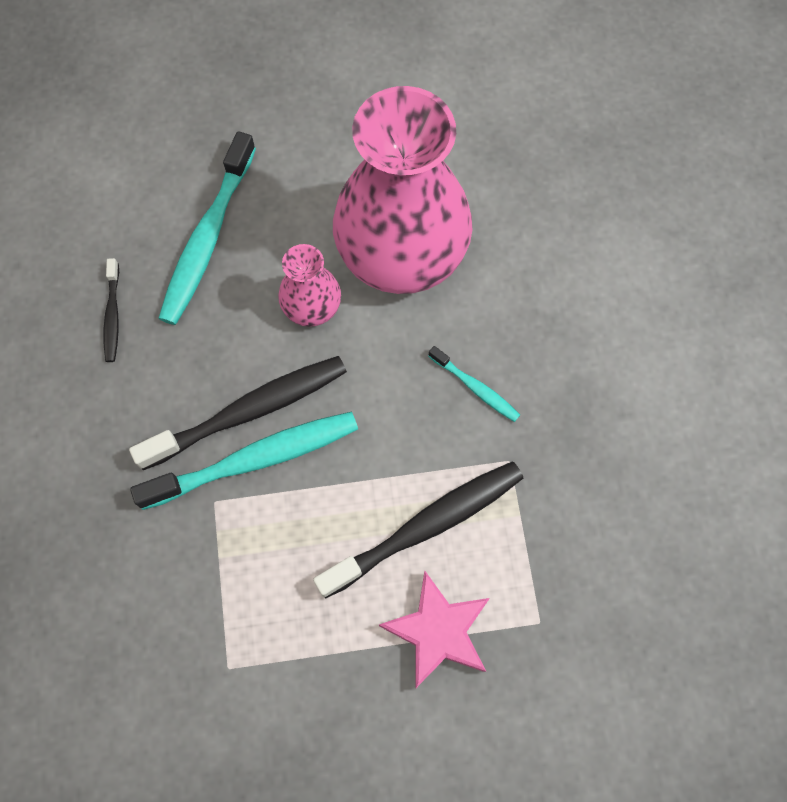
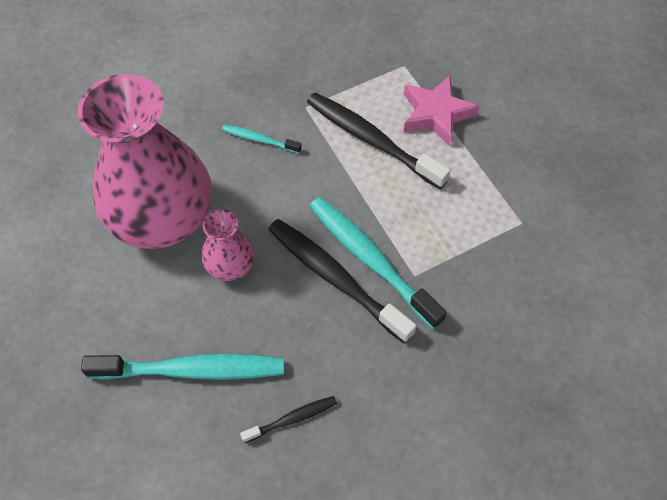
camera: 110 degrees left, 10 degrees down
turquoise toothbrush [429,346,520,422] -> turquoise toothbrush turned 90 degrees counterclockwise [222,125,302,154]

